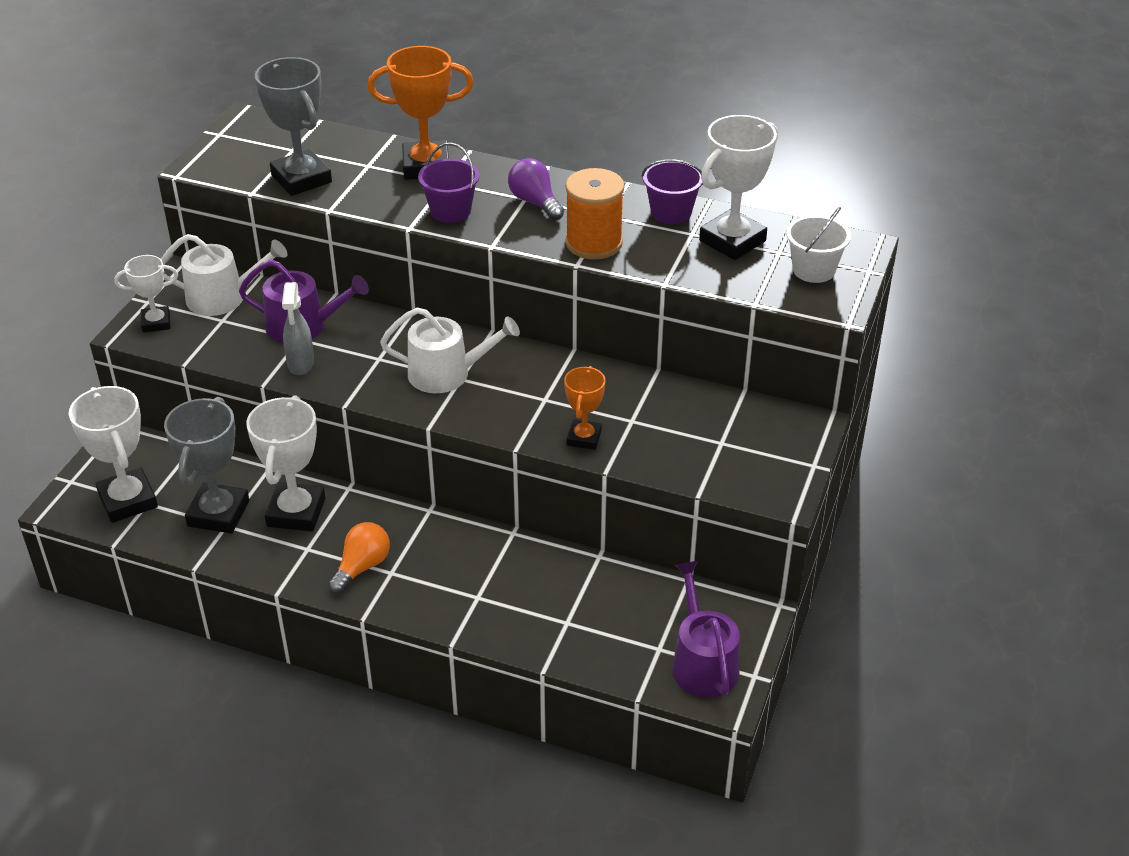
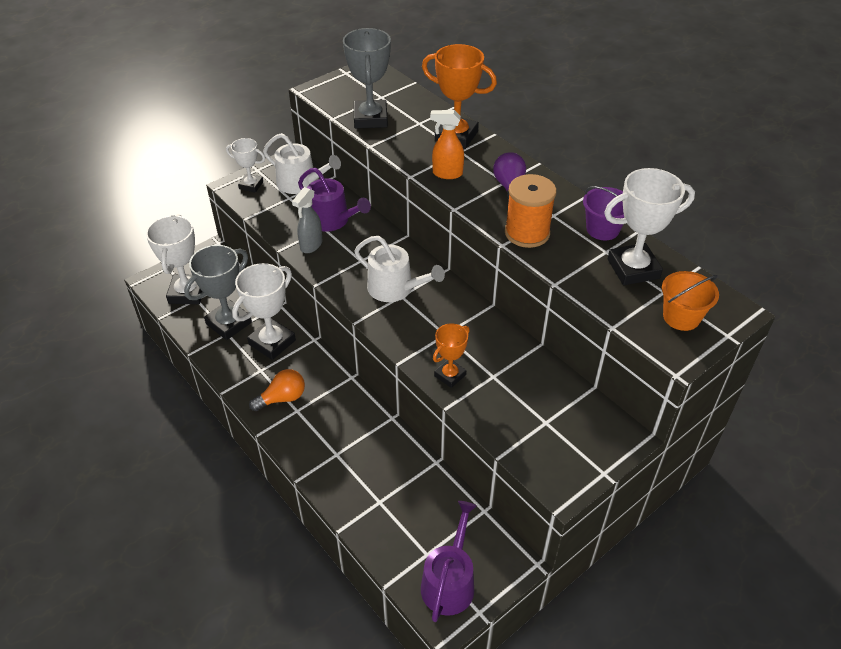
camera: 30 degrees right, 5 degrees up
purple bucket [418,143,479,223] -> orange spray bottle [430,110,464,179]
white bucket [786,207,851,283] -> orange bucket [662,271,719,331]

